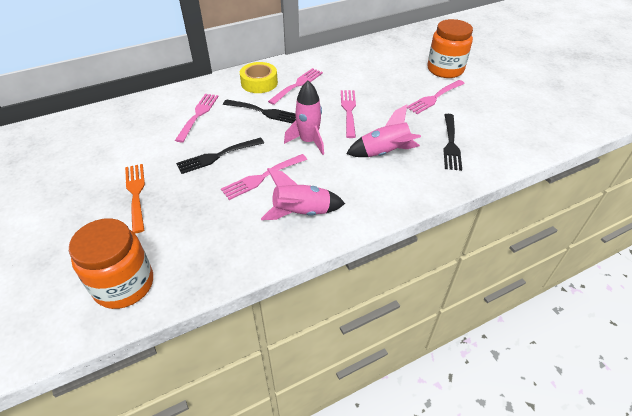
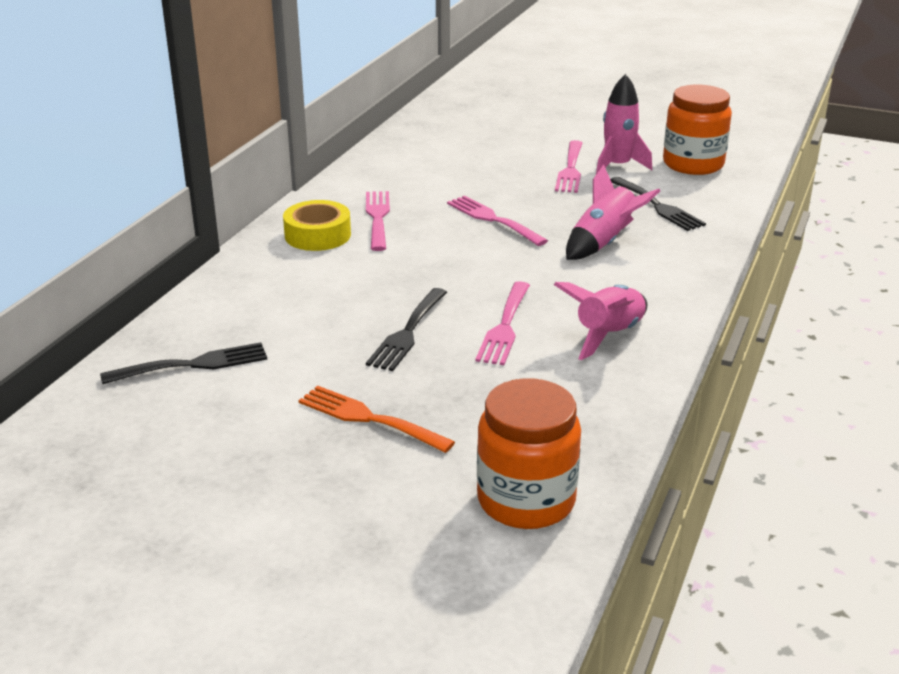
camera: 40 degrees left, 15 degrees down
pink fork [175,94,219,143] -> none
black fork [223,99,296,124] -> black fork moved to [100,342,267,384]
pink rocket [284,80,324,155] -> pink rocket moved to [596,74,652,174]
orange jar [427,19,473,78] -> orange jar moved to [663,85,732,175]

